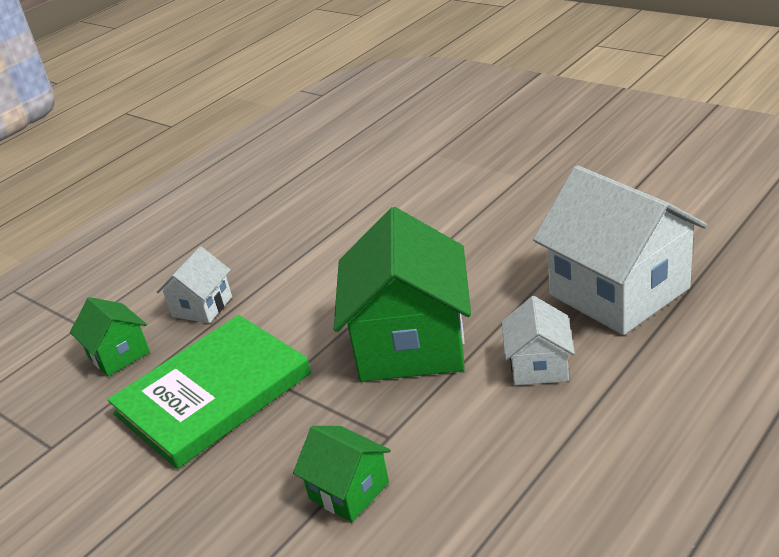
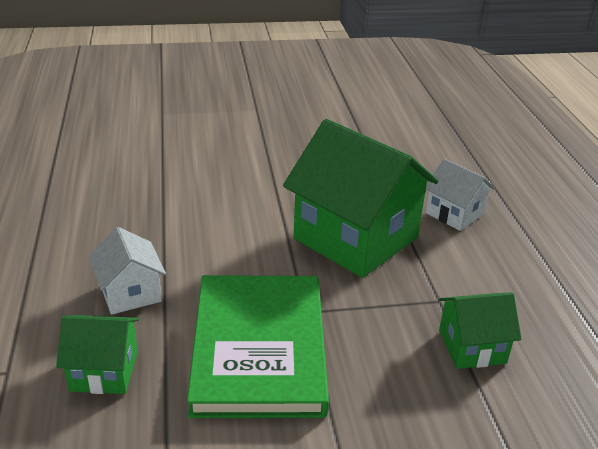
camera: 55 degrees left, 0 degrees up
white house [533,165,708,335] -> none

